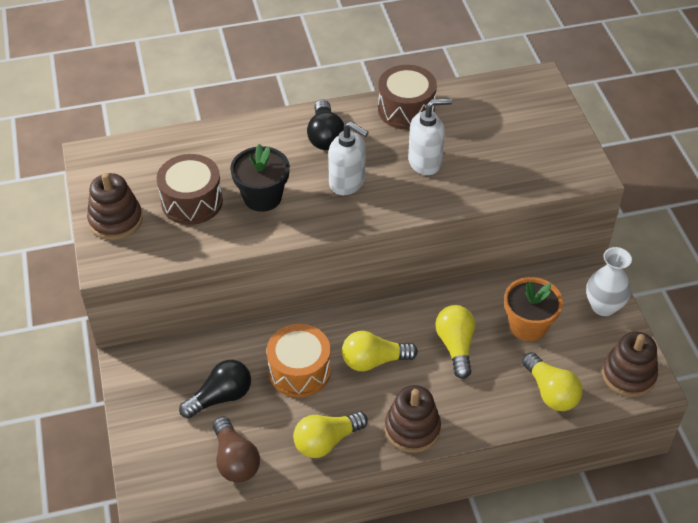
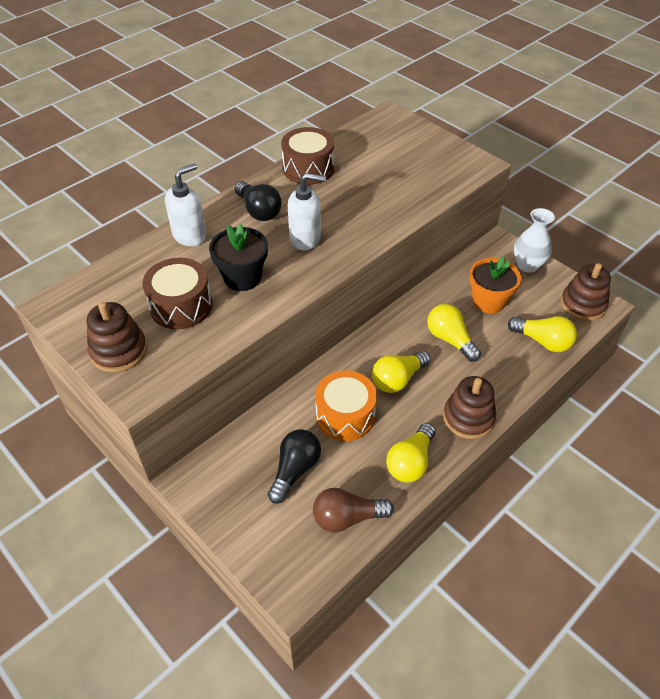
camera: 30 degrees left, 0 degrees up
brown light bulb [213,416,260,483] -> brown light bulb turned 135 degrees clockwise [313,488,394,532]
white soap dispenser [408,98,452,175] -> white soap dispenser moved to [165,163,206,246]

